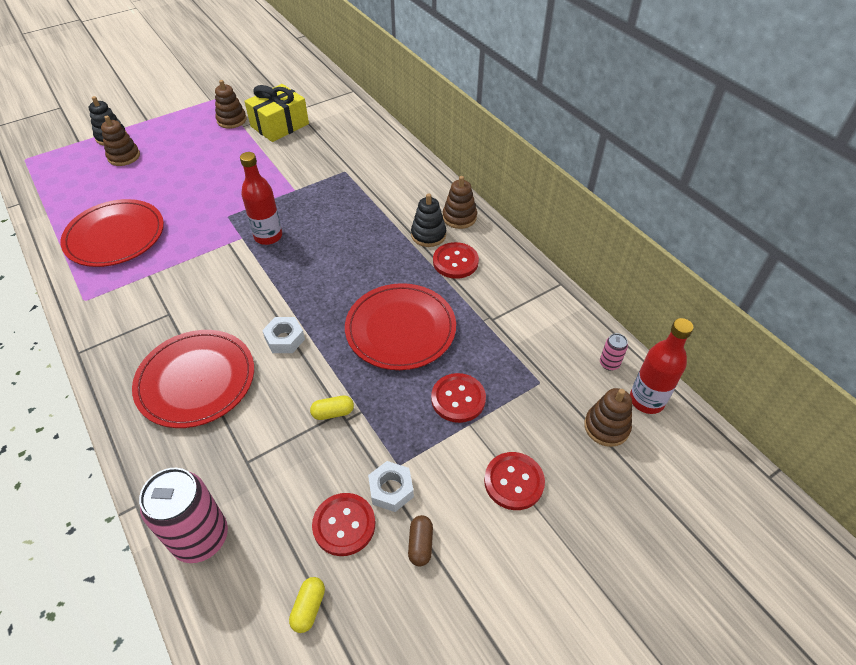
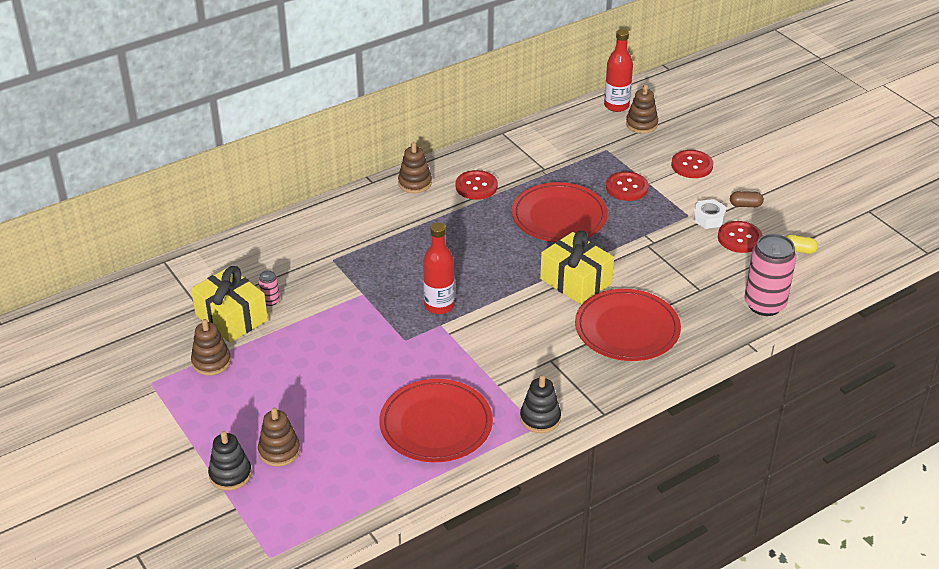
camera: 90 degrees left, 10 degrees down
white nut [262,317,305,353] -> yellow gift [540,231,614,305]
yellow capsule [310,395,354,420] -> none
black stacking toy [411,193,446,247] -> black stacking toy moved to [520,375,561,433]
pink can [600,333,628,371] -> pink can moved to [259,270,280,306]

